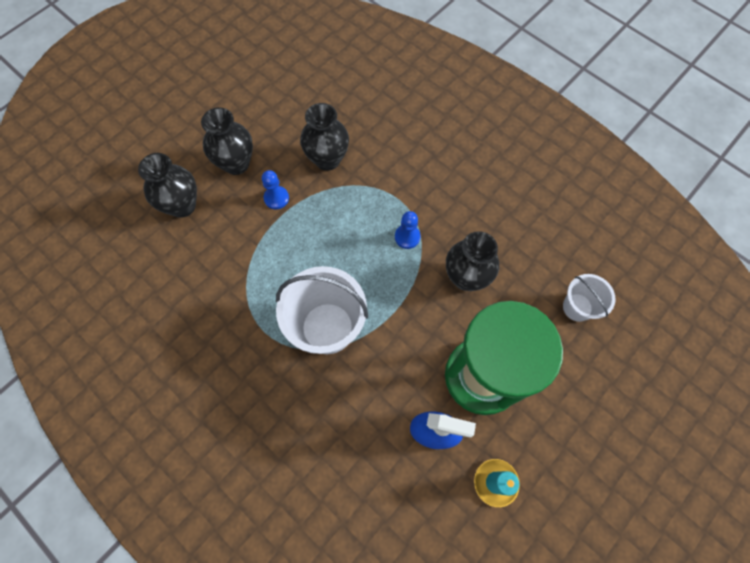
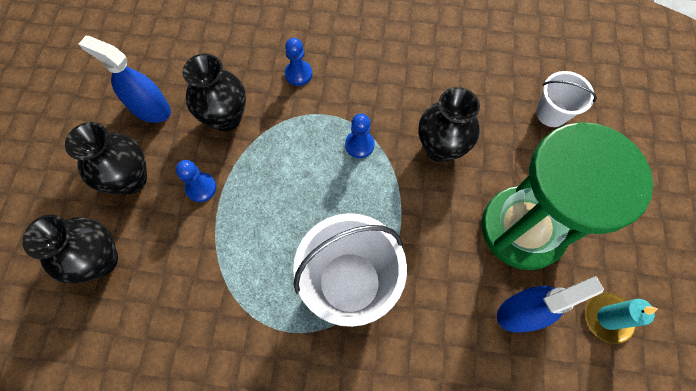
camera: 35 degrees left, 0 degrees up
none -> blue spray bottle [79,36,171,123]
none -> blue pawn [285,38,312,86]

